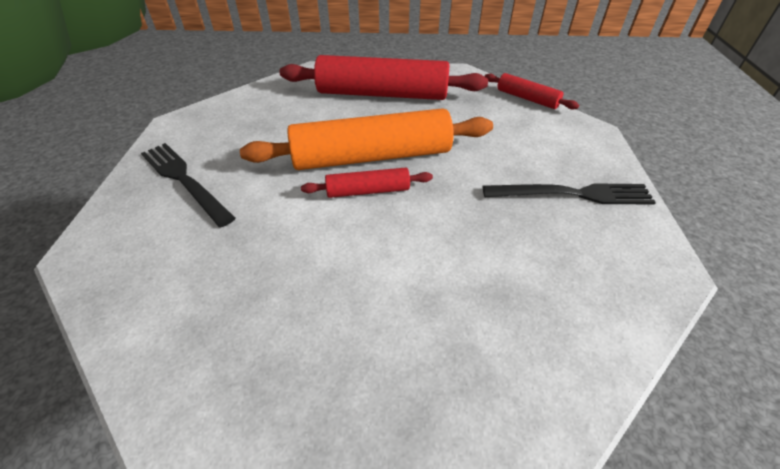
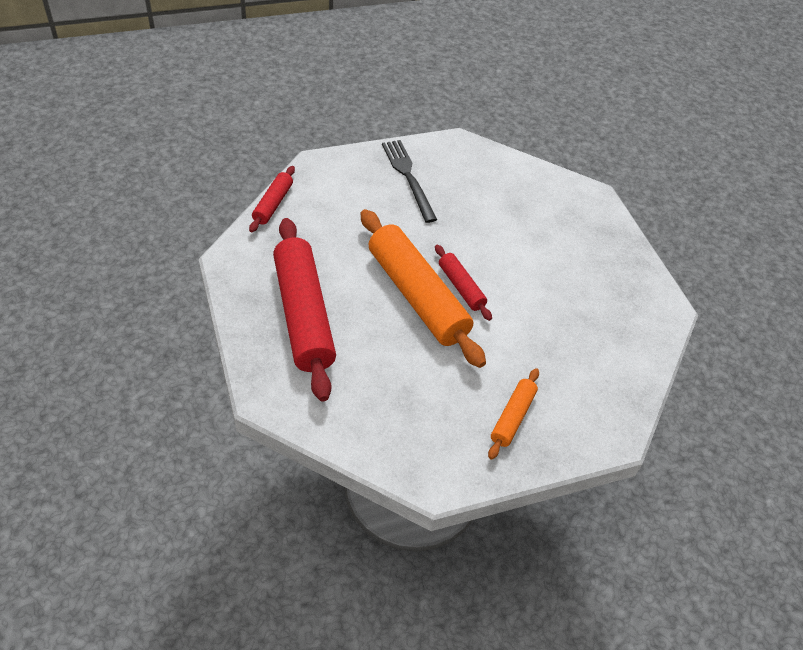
camera: 115 degrees left, 5 degrees up
black fork [141,143,235,227] -> orange rolling pin [488,368,539,460]

